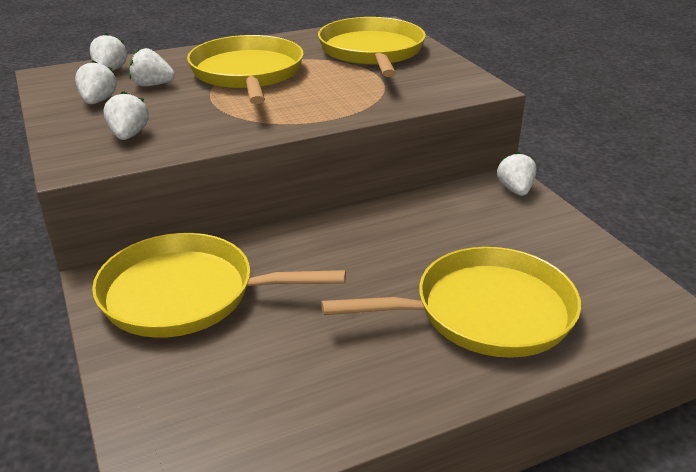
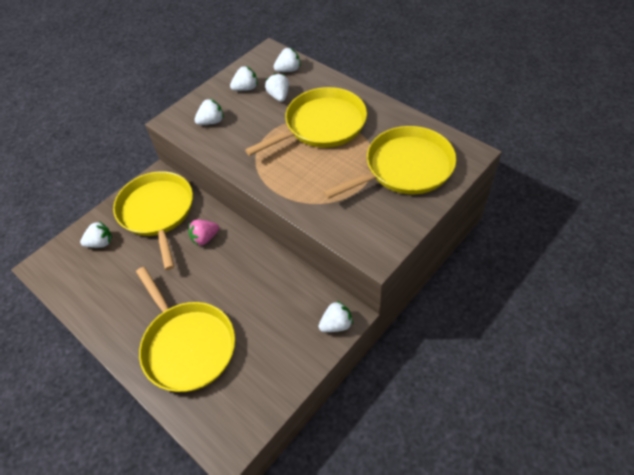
camera: 70 degrees right, 20 degrees up
none -> white strawberry [80,221,112,248]
none -> pink strawberry [189,220,219,245]

